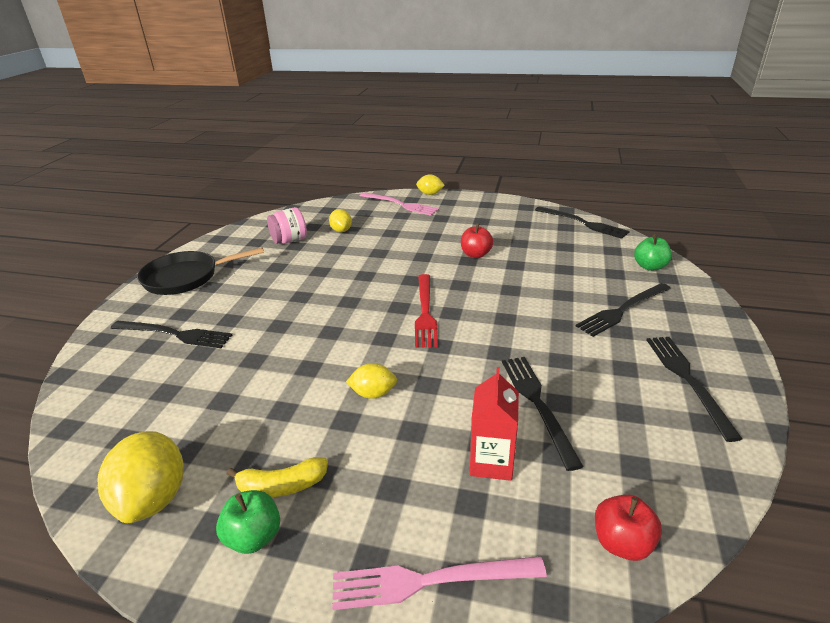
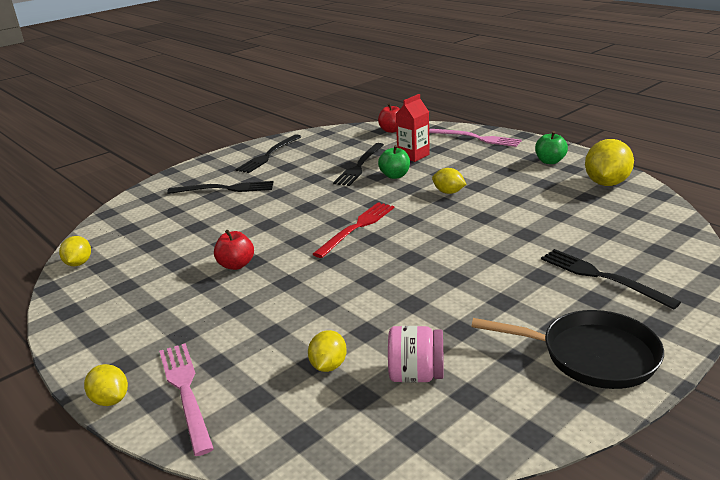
camera: 145 degrees left, 5 degrees down
yellow banana [227,457,328,497] -> none
black fork [535,206,630,239] -> yellow lemon [59,236,91,266]
green apple [634,234,672,271] -> green apple moved to [378,145,410,179]

